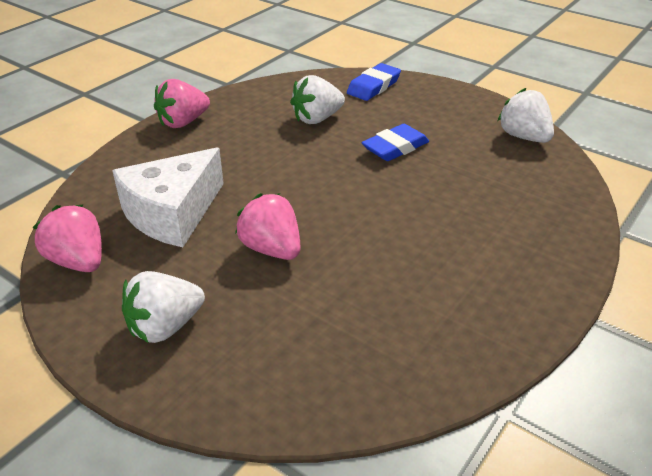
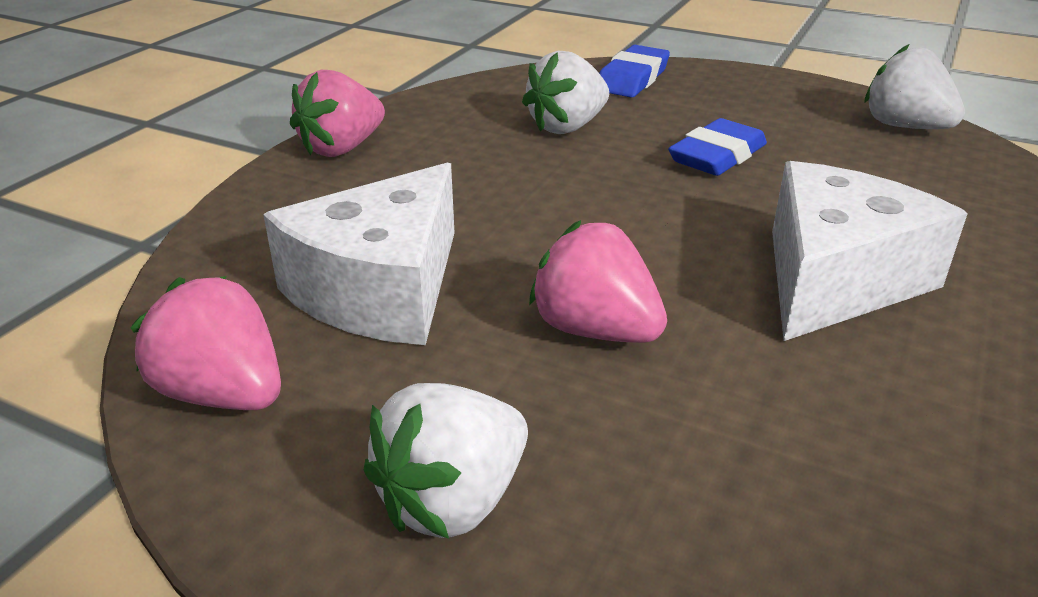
camera: 10 degrees left, 5 degrees down
none -> white cheese [772,161,968,341]

